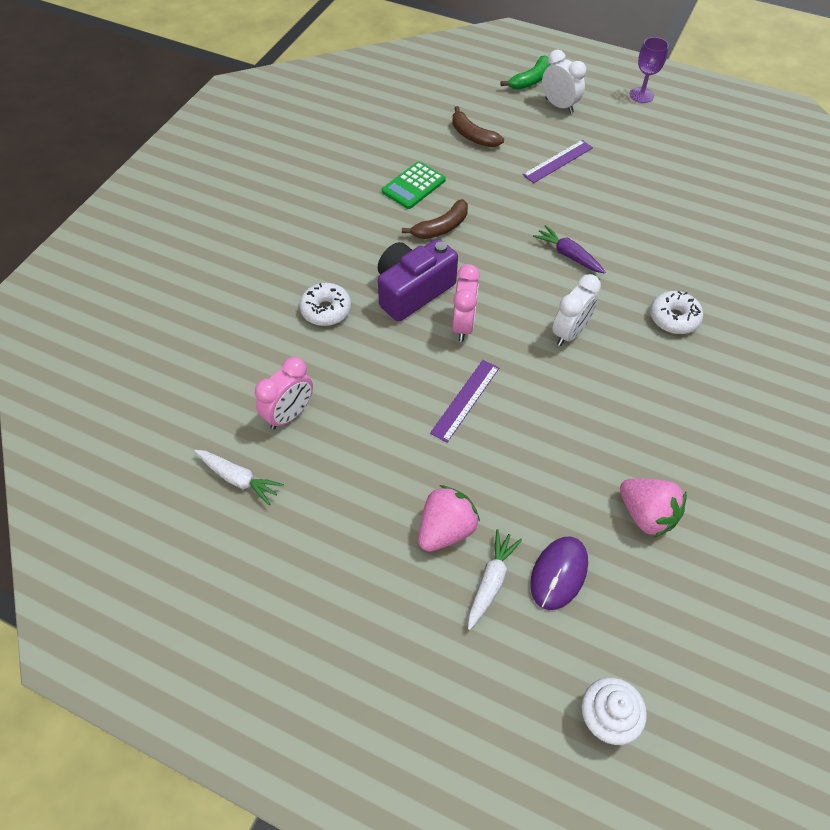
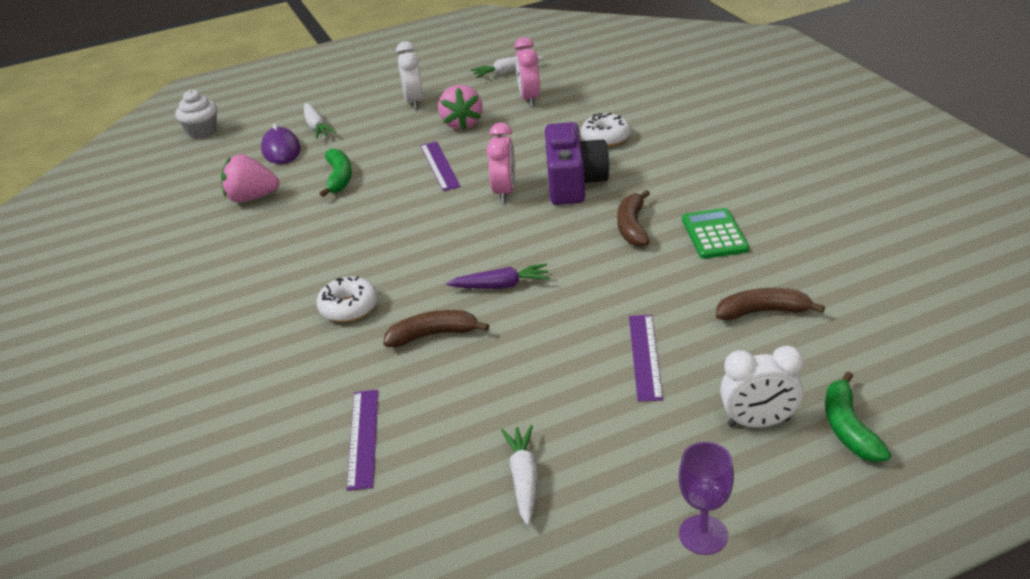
camera: 135 degrees right, 20 degrees down
pink strawberry [418,485,480,552] -> pink strawberry moved to [438,85,483,130]
pink clock [452,264,480,342] -> pink clock turned 135 degrees counterclockwise [487,122,515,203]
white clock [552,274,601,346] -> white clock moved to [396,41,423,109]
none -> green banana [320,149,352,197]
none -> purple ruler [346,390,378,491]
none -> brown banana [383,310,489,347]
none -> white carrot [501,425,538,526]

